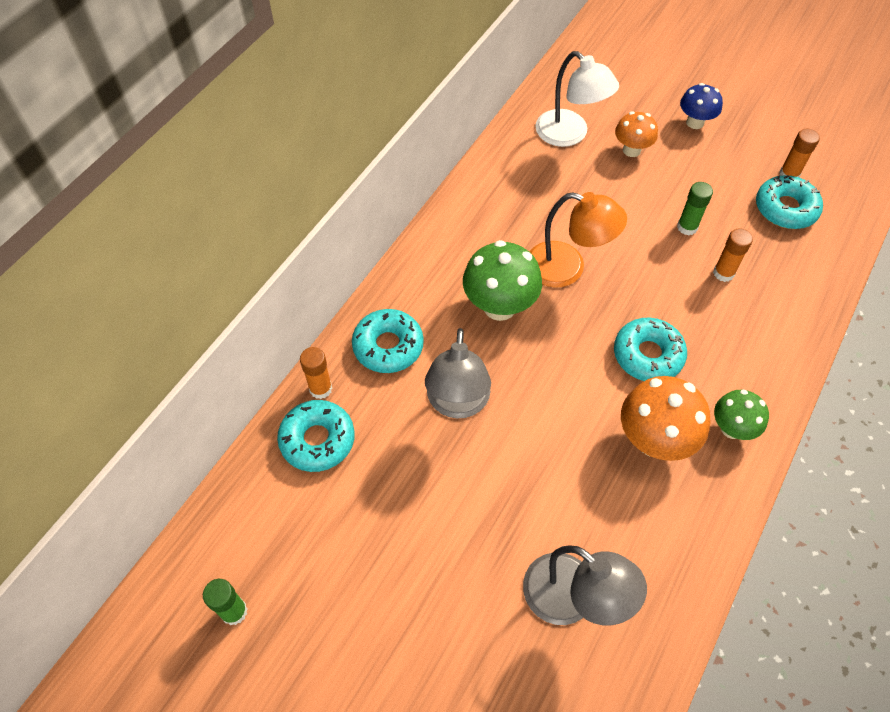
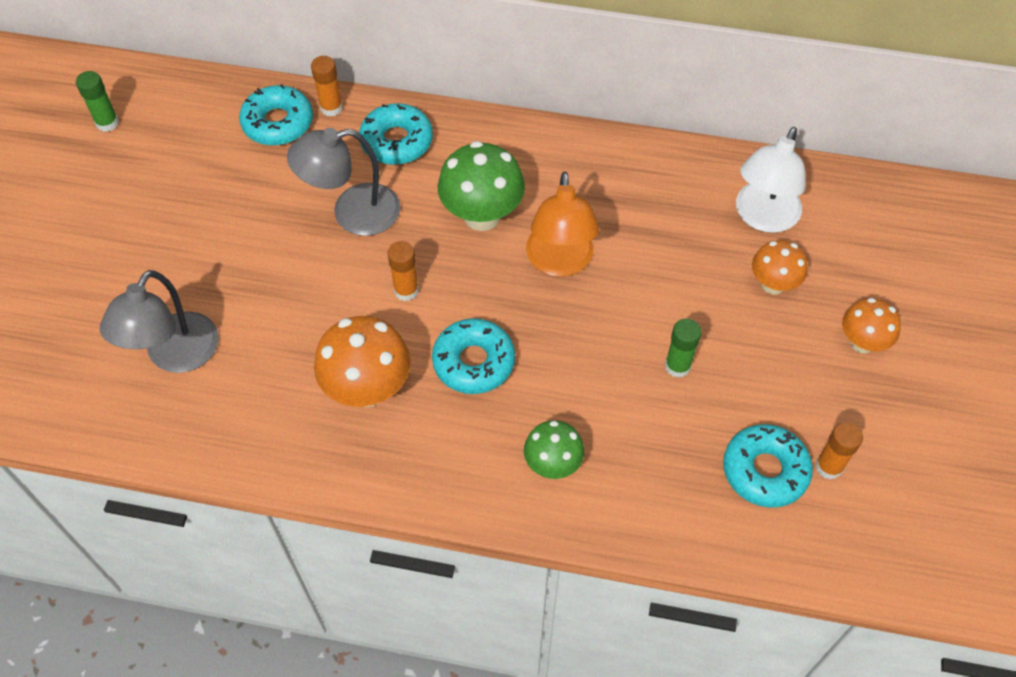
camera: 70 degrees right, 0 degrees up
blue mushroom [680,83,723,129] -> orange mushroom [842,298,901,353]
orange glue stick [713,228,753,282] -> orange glue stick moved to [388,241,419,301]
green mushroom [714,390,769,440] -> green mushroom moved to [524,420,584,479]

